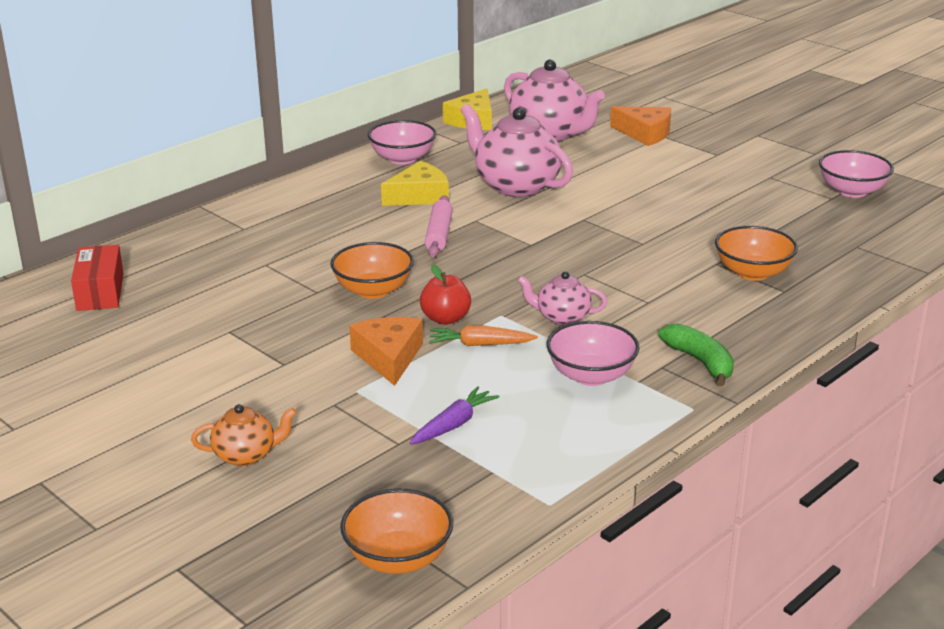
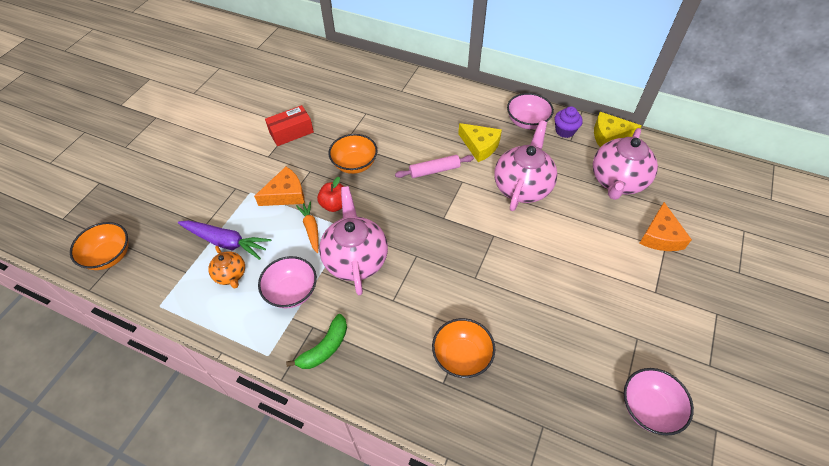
camera: 70 degrees right, 25 degrees up
red box [71,245,124,311] -> red box moved to [265,105,314,146]
orange teapot [191,404,297,466] -> orange teapot moved to [208,246,245,288]
purple carrot [410,386,499,445] -> purple carrot [178,220,271,260], size x1.55
pink teapot [518,271,607,325] -> pink teapot [319,186,388,295], size x1.93
none -> purple cupcake [554,106,583,138]

